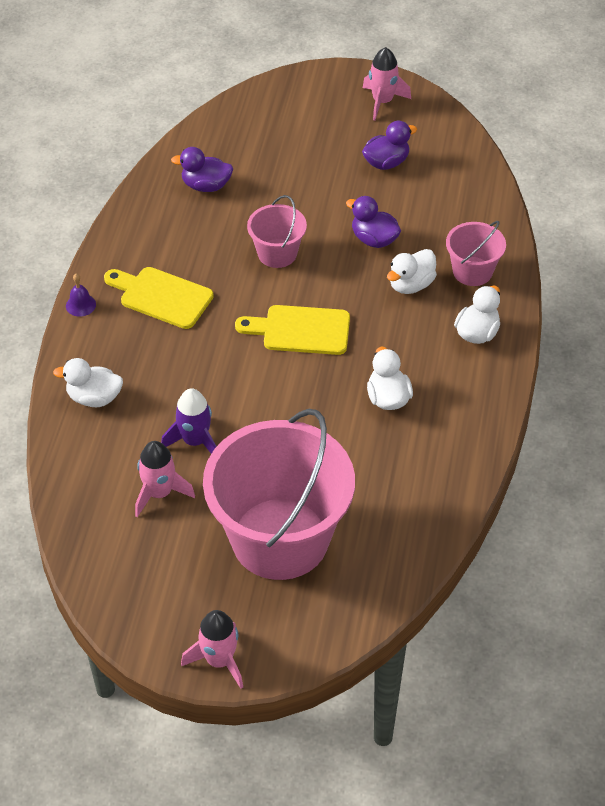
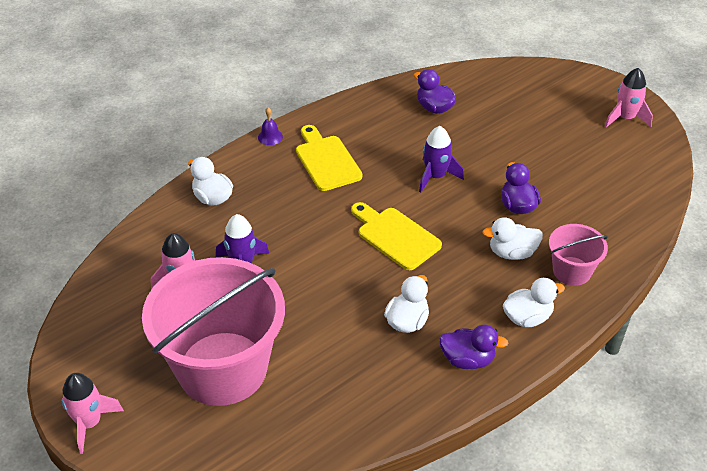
camera: 40 degrees right, 5 degrees down
pink bucket [247,195,307,268] -> purple rocket [419,126,464,193]
purple duck [362,121,417,170] -> purple duck moved to [439,324,508,369]

